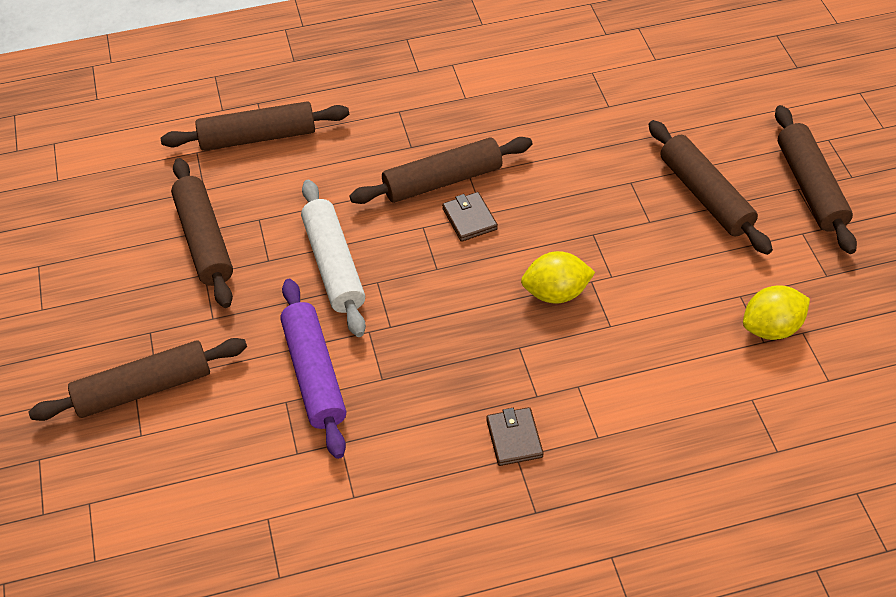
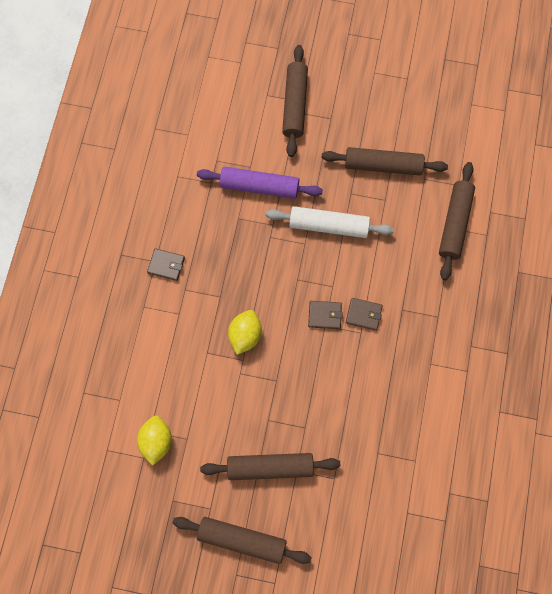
camera: 115 degrees right, 20 degrees up
brown rolling pin [350,137,532,204] -> brown wallet [346,298,383,331]

